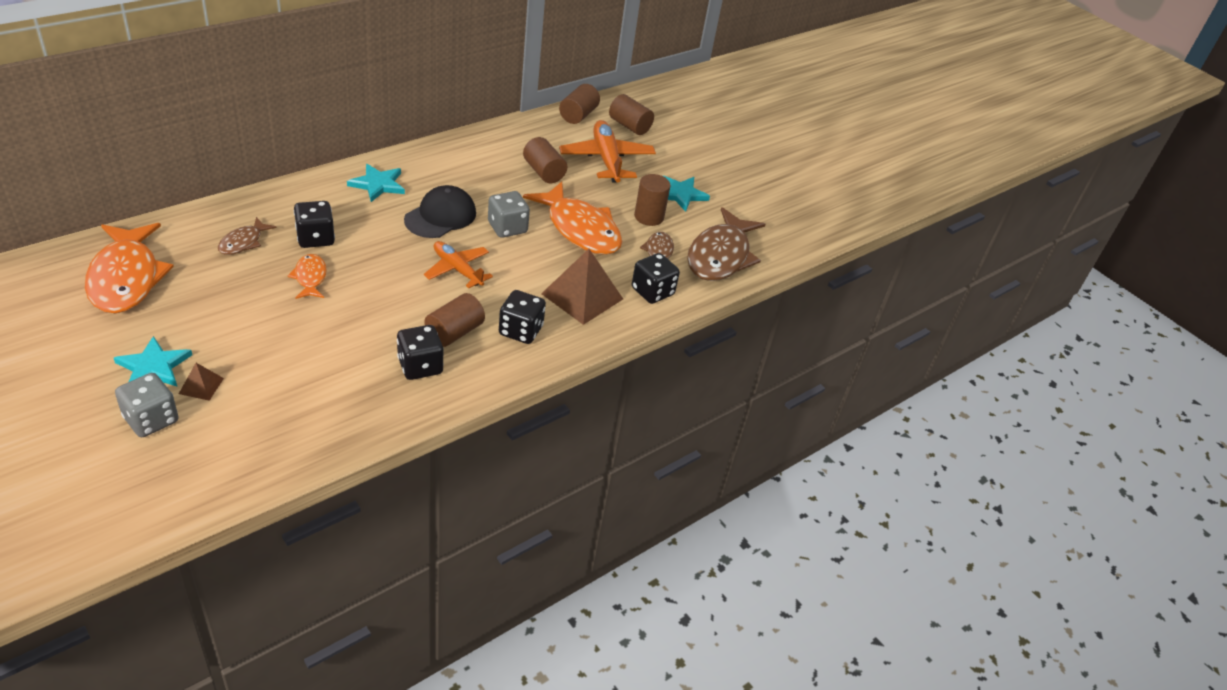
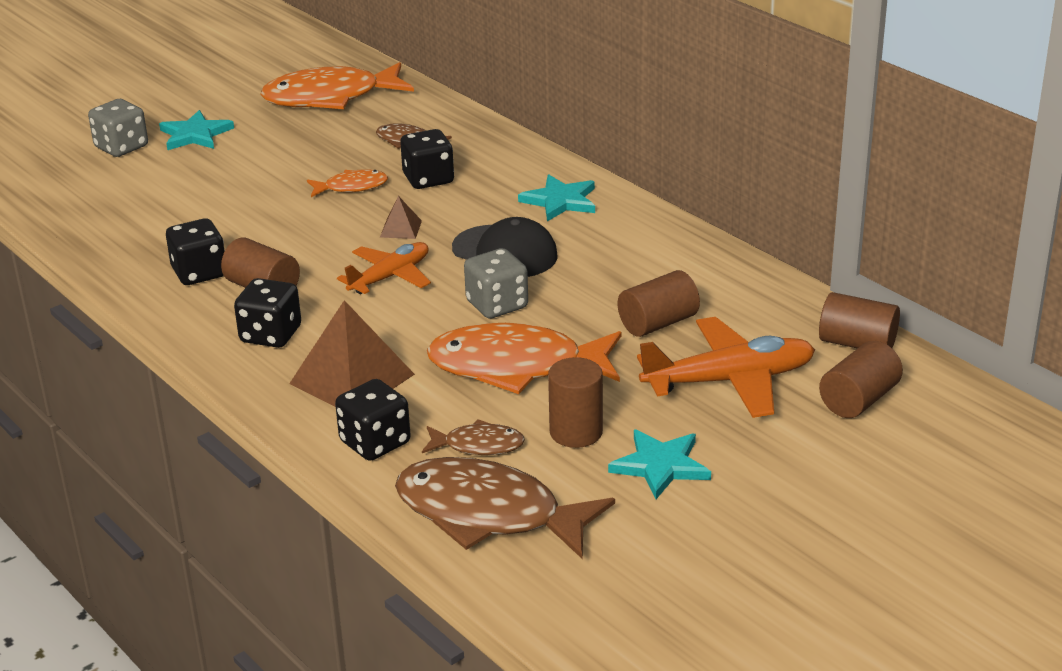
camera: 95 degrees right, 10 degrees down
brown pyramid [179,363,224,401] -> brown pyramid moved to [380,196,422,239]
orange fish [523,182,622,255] -> orange fish turned 45 degrees clockwise [427,323,621,394]

